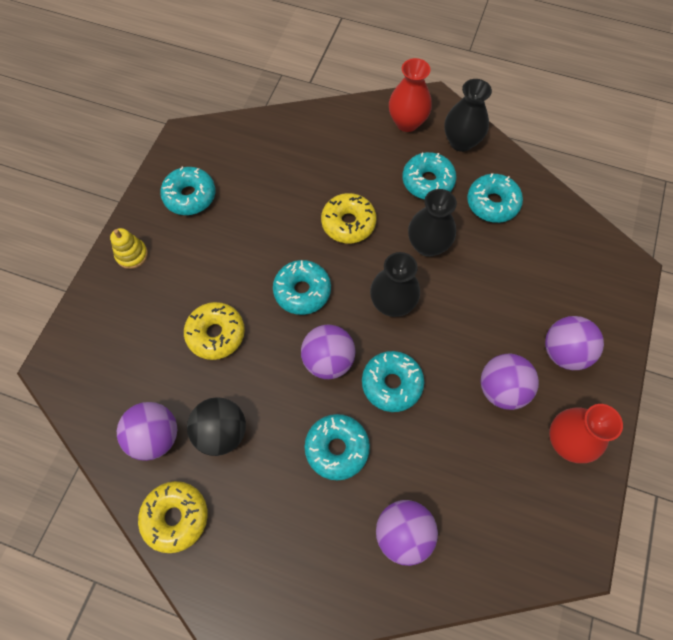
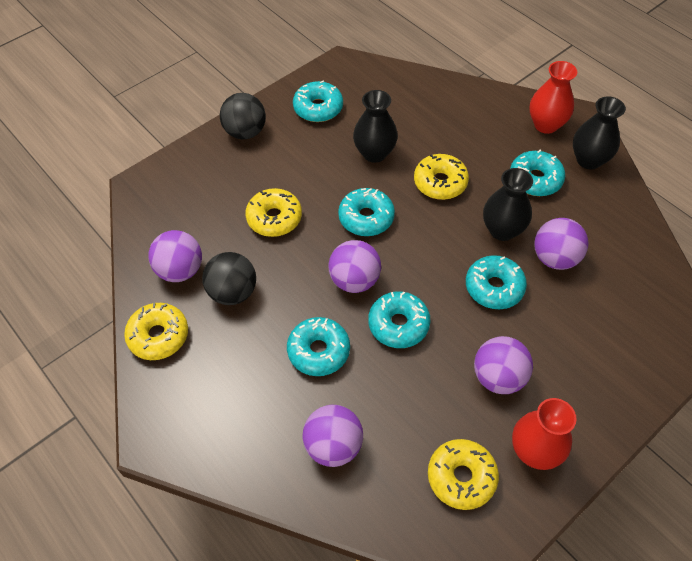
camera: 30 degrees right, 10 degrees down
yellow stacking toy [110,228,148,269] -> black ball [220,93,266,139]
black vase [370,252,420,317] -> black vase moved to [353,90,398,163]
turquoise donut [467,173,523,223] -> turquoise donut moved to [466,255,527,309]
purple ball [545,316,604,370] -> purple ball moved to [534,218,589,270]
none -> yellow donut [428,439,499,510]

